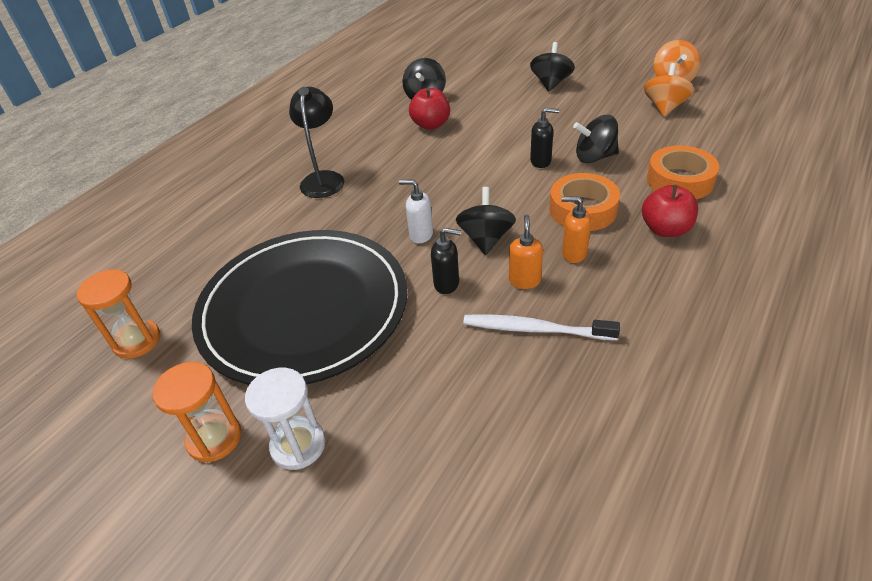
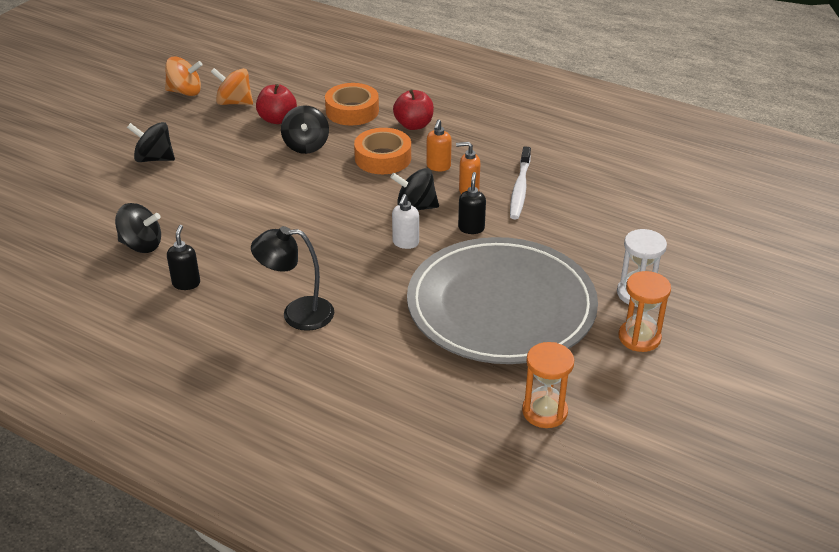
camera: 95 degrees left, 5 degrees down
black plate [192,230,407,385] -> grey plate [407,237,598,364]
red apple [409,88,450,130] -> red apple moved to [256,84,297,124]
black soap dispenser [530,108,559,168] -> black soap dispenser moved to [167,225,200,290]

